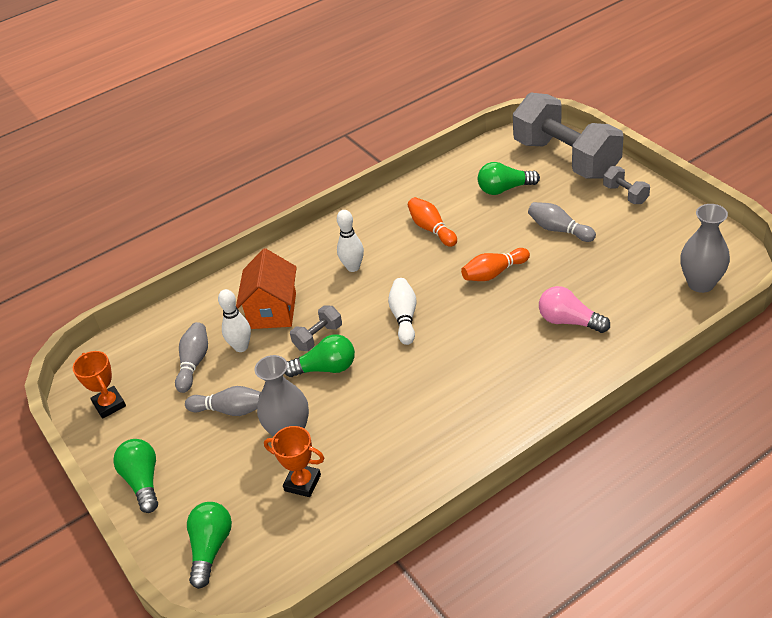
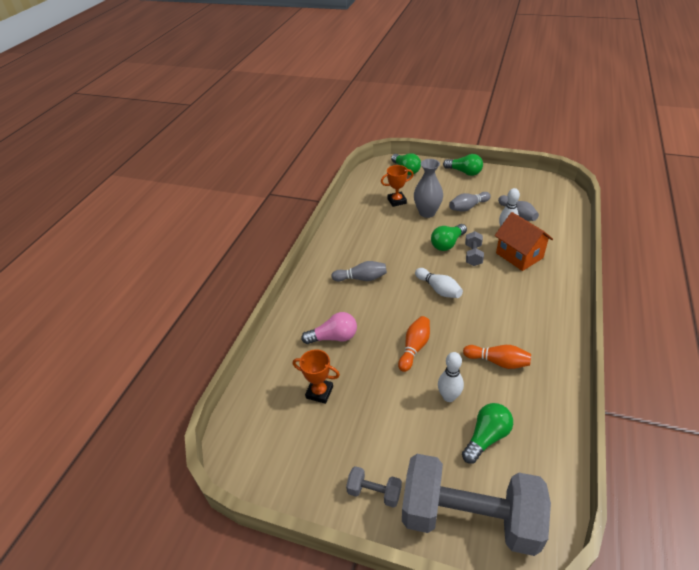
camera: 140 degrees right, 0 degrees up
orange trophy [73,351,126,419] -> orange trophy moved to [293,349,340,404]
white bowling pin [337,210,364,272] -> white bowling pin moved to [438,352,464,402]
grey bowling pin [528,202,596,242] -> grey bowling pin moved to [331,261,387,282]
grey vase [680,204,730,293] -> none

